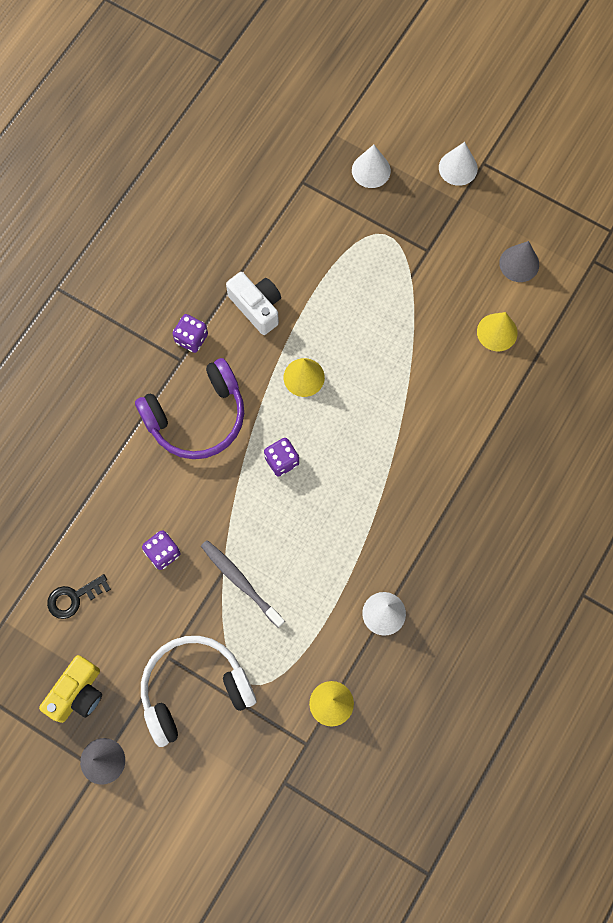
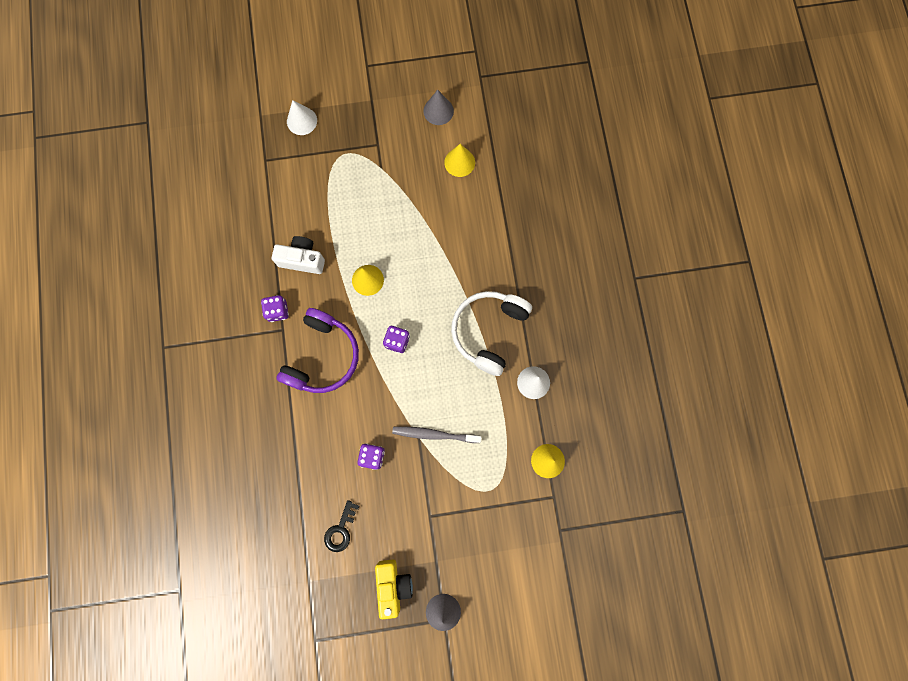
camera: 40 degrees left, 5 degrees up
white headphones [141,636,256,747] -> white headphones moved to [451,291,532,376]
white cone [439,142,478,186] -> none

